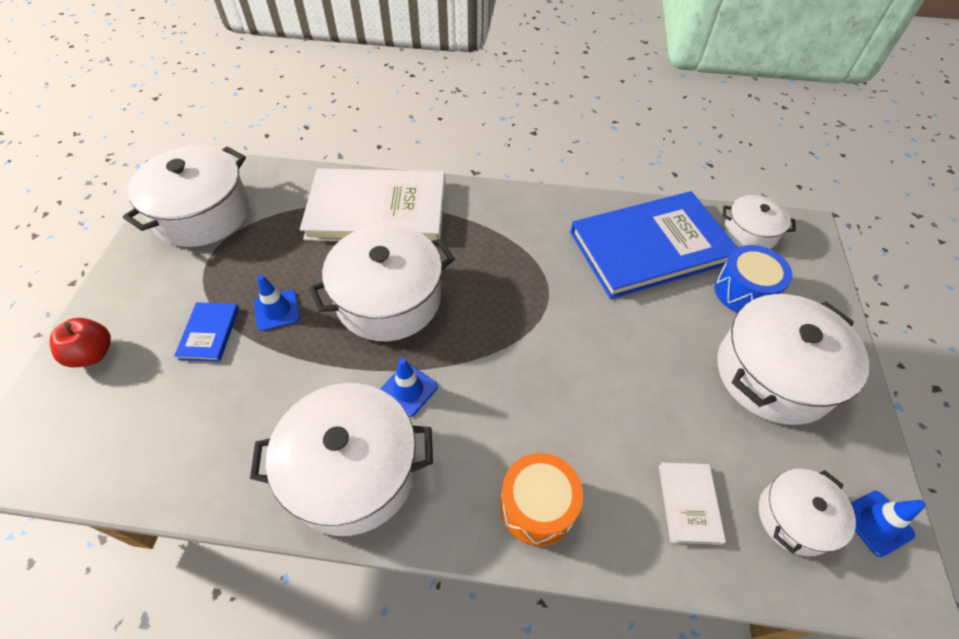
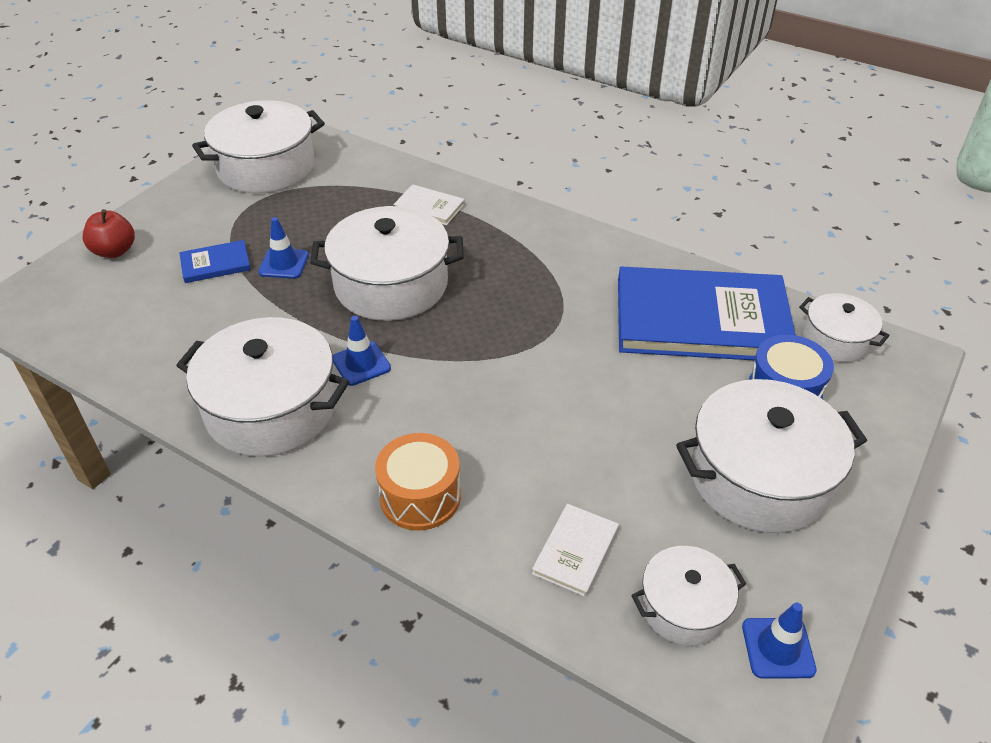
camera: 25 degrees right, 10 degrees down
blue book [174,302,239,362] -> blue book turned 45 degrees clockwise [179,240,251,283]
white book [300,168,445,241] -> white book [393,184,465,225], size x0.41

